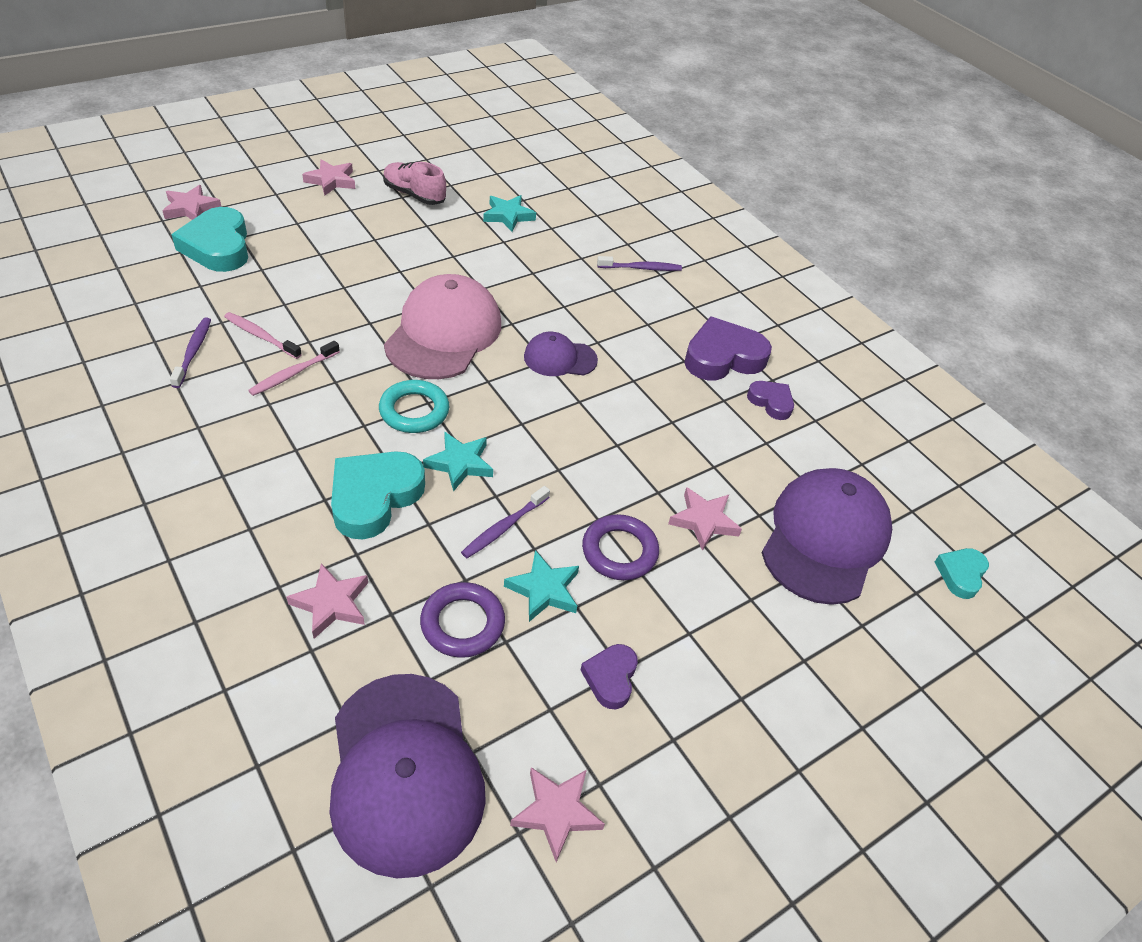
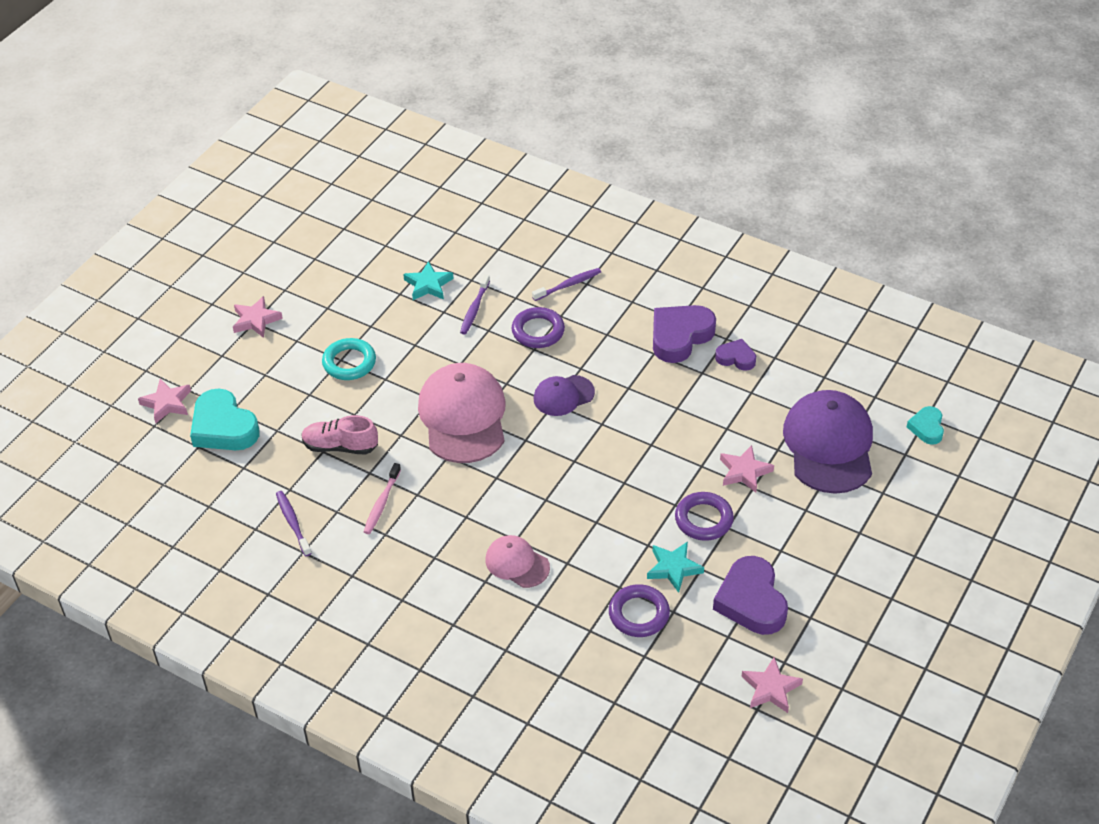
camera: 20 degrees left, 0 degrees up
pink toothbrush [224,312,302,359] -> none
pink star [286,563,368,639] -> none
purple cap [329,674,486,878] -> none
turquoise heart [331,451,425,539] -> pink cap [485,535,550,588]
turquoise ring [379,380,449,433] -> turquoise ring moved to [322,338,376,380]
pink shoe [383,162,446,205] -> pink shoe moved to [301,415,378,454]
turquoise star [423,432,493,492] -> none
purple toothbrush [461,486,550,558] -> purple toothbrush moved to [460,274,490,334]
purple heart [581,644,638,709] -> purple heart [713,556,788,635], size x1.82
none -> purple ring [512,307,565,348]

